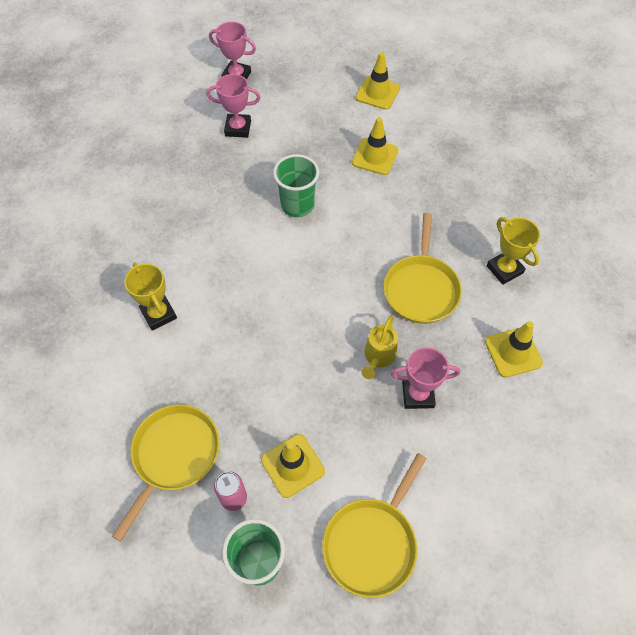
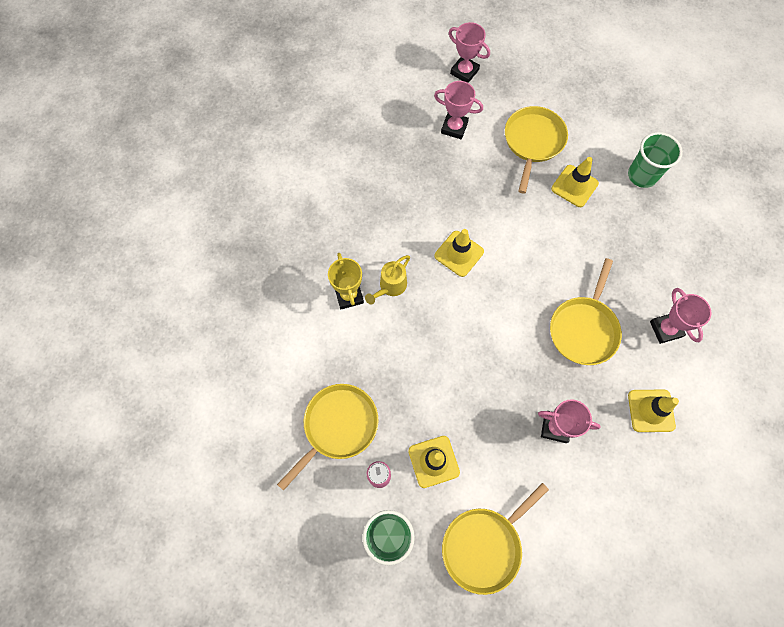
camera: 15 degrees right, 10 degrees up
green cup [273,154,319,217] -> green cup moved to [628,132,683,188]
yellow traffic cone [356,52,400,110] -> yellow traffic cone moved to [434,229,484,277]
yellow watering can [361,315,398,379] -> yellow watering can moved to [365,255,410,304]
yellow trophy [486,217,540,285] -> pink trophy [650,288,712,344]
none -> yellow pan [505,106,568,194]

